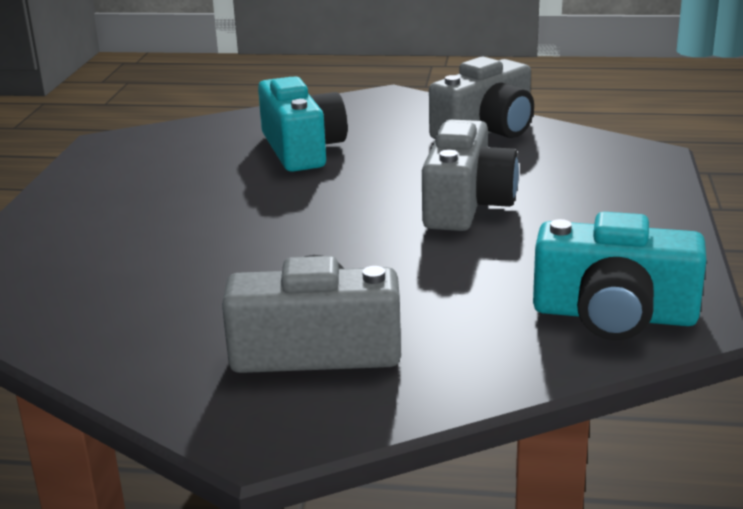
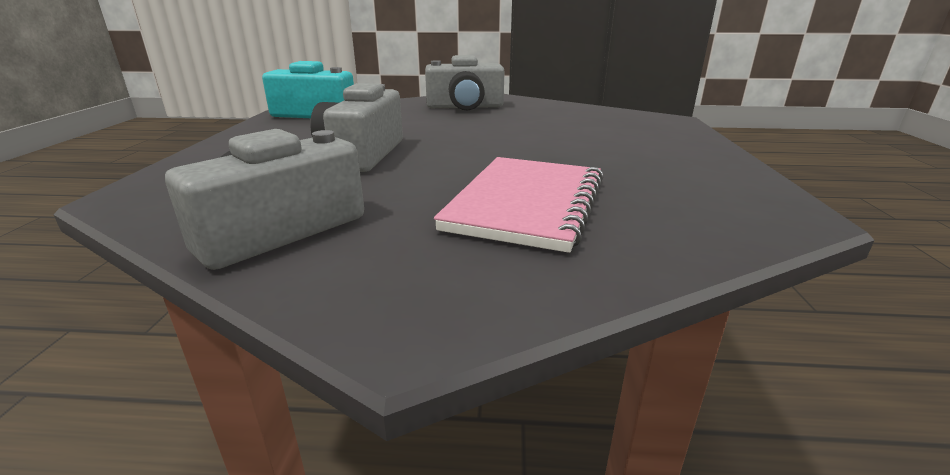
camera: 175 degrees right, 0 degrees up
turquoise camera [258,76,348,172] -> pink notebook [434,157,603,253]

